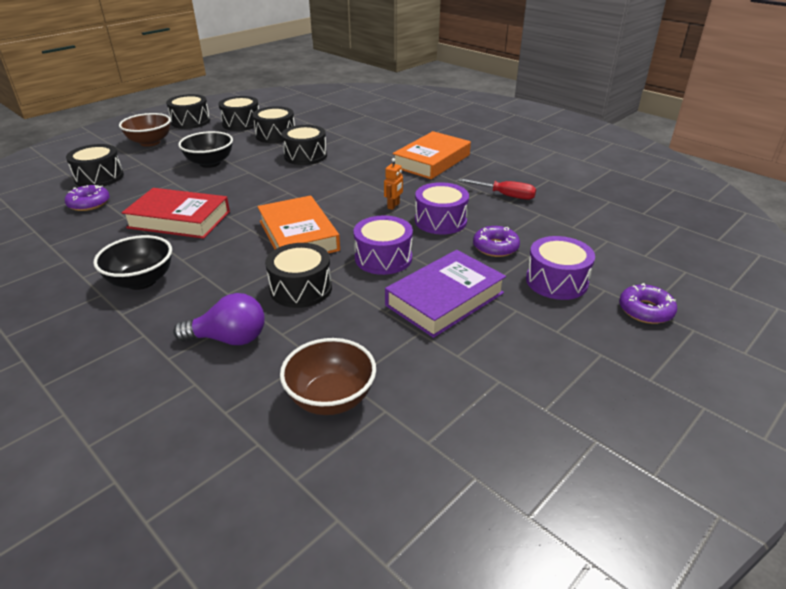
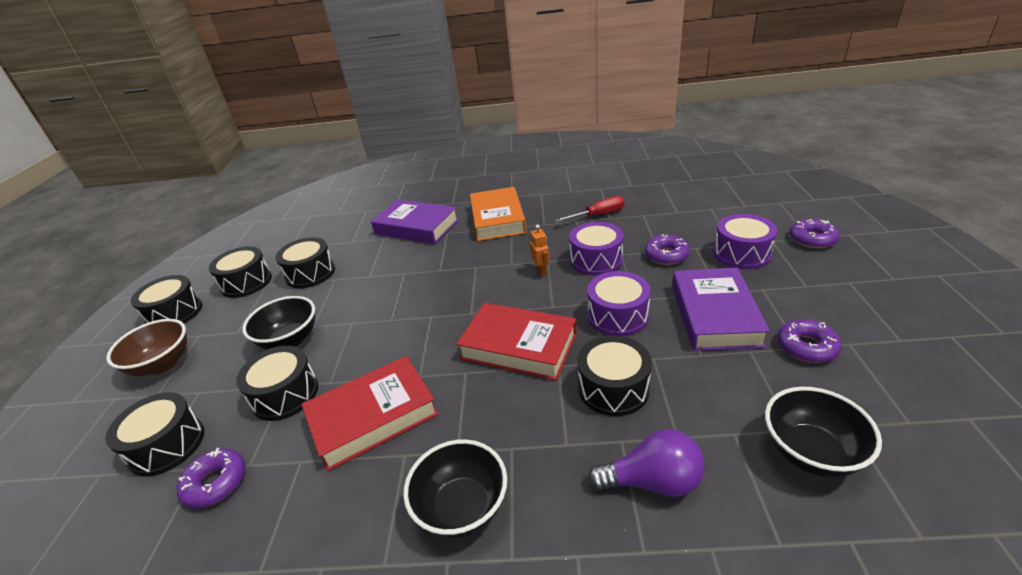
camera: 40 degrees left, 0 degrees up
purple light bulb [173,293,264,345] -> purple light bulb turned 45 degrees clockwise [588,429,705,497]
orange book [257,196,340,253] -> red book [456,303,577,380]
brown bowl [280,338,376,415] -> black bowl [765,387,882,477]
black drum [281,125,327,165] -> black drum moved to [236,346,318,421]
none -> purple book [371,199,459,244]
none -> purple donut [777,319,842,363]

